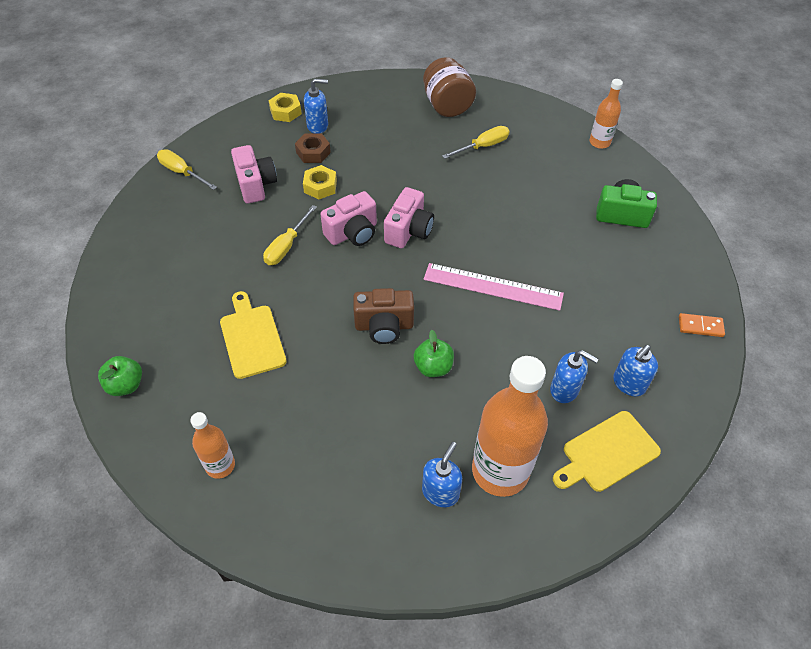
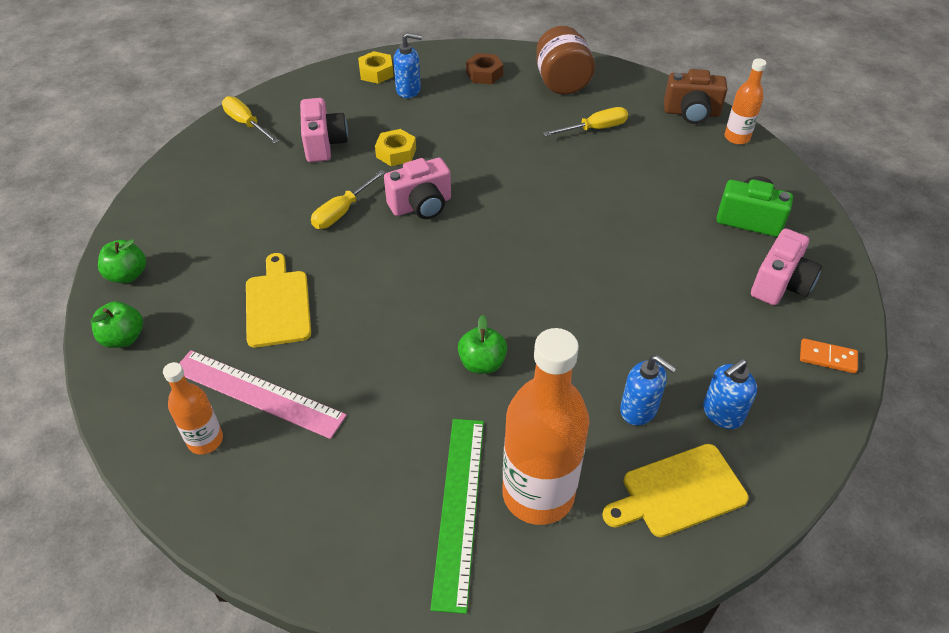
camera: 10 degrees right, 5 degrees down
brown nut [295,133,331,163] -> brown nut moved to [466,53,503,84]
brown camera [353,288,414,344] -> brown camera moved to [664,69,728,124]
pink camera [384,187,434,248] -> pink camera moved to [751,228,822,305]
blue soap dispenser [422,442,462,507] -> green ruler [430,419,484,614]
pink ruler [424,263,564,311] -> pink ruler moved to [179,350,347,439]
none -> green apple [98,239,146,283]

